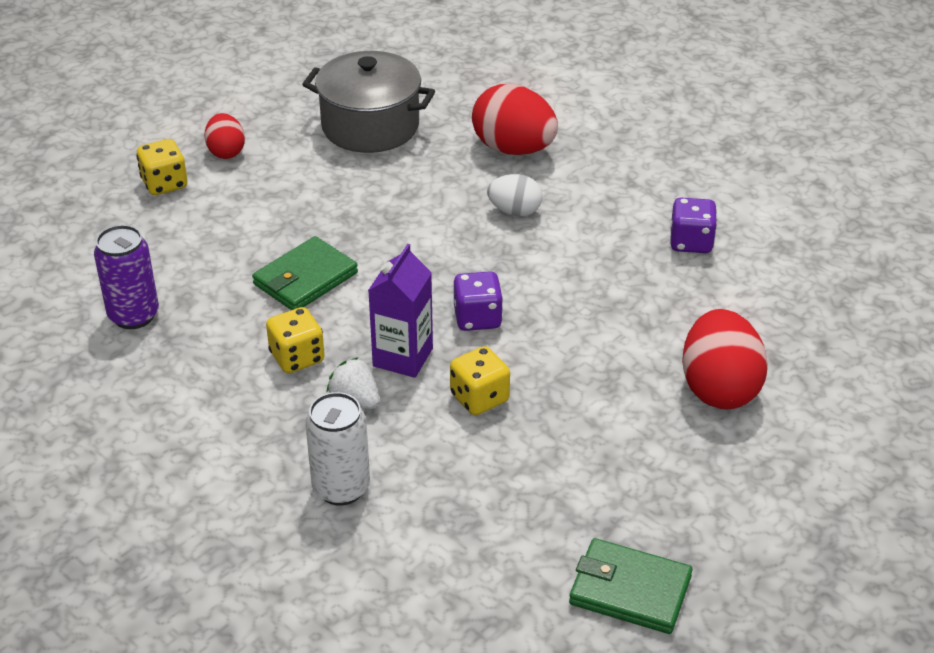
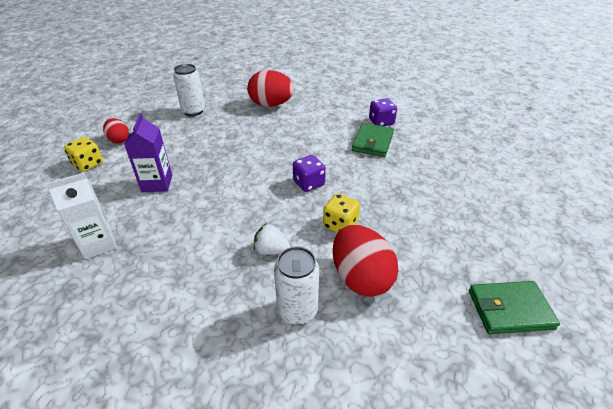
camera: 25 degrees left, 0 degrees up
purple can [94,225,159,329] -> white carton [46,173,117,260]
green wallet [252,236,358,310] -> green wallet moved to [352,123,394,157]
yellow dice [266,307,325,373] -> none
grey pot [302,51,435,153] -> white can [173,64,205,116]
purple carton [368,244,433,378] -> purple carton moved to [124,113,172,192]
white egg [487,174,542,216] -> none
red egg [682,309,768,409] -> red egg moved to [333,225,399,297]

